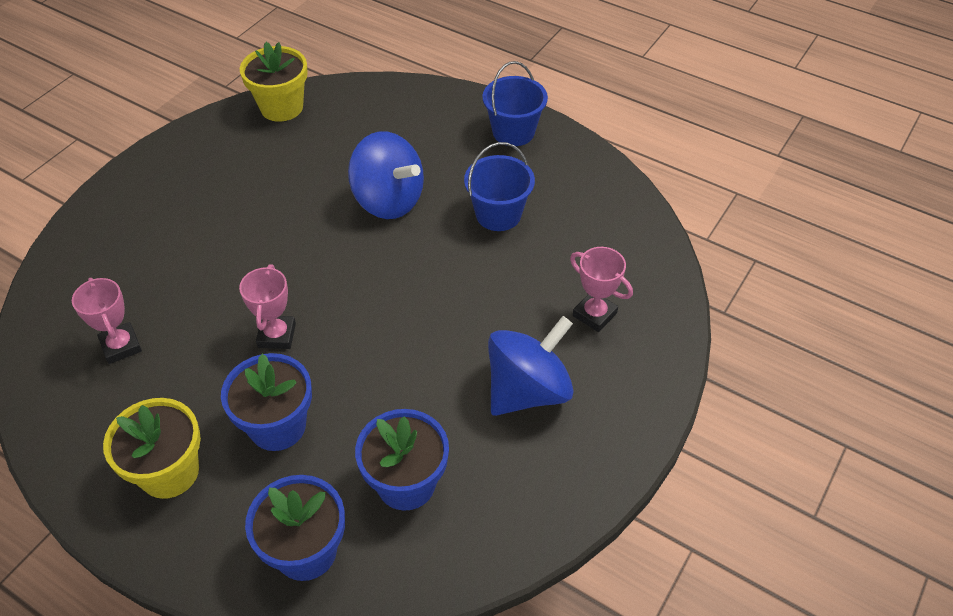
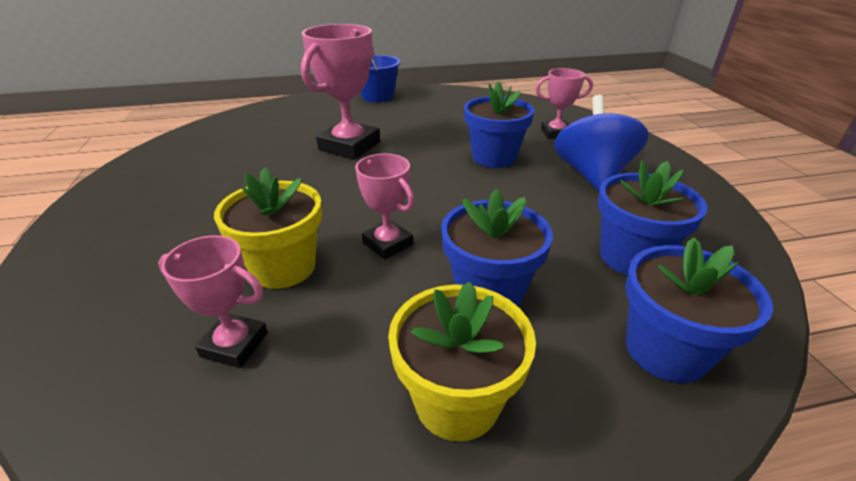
camera: 45 degrees left, 15 degrees down
yellow flower pot [240,42,308,122] -> yellow flower pot moved to [214,167,322,289]
blue spinning top [348,131,424,219] -> pink trophy [301,24,380,159]
blue bucket [464,142,535,231] -> none
none -> blue flower pot [464,81,534,168]

